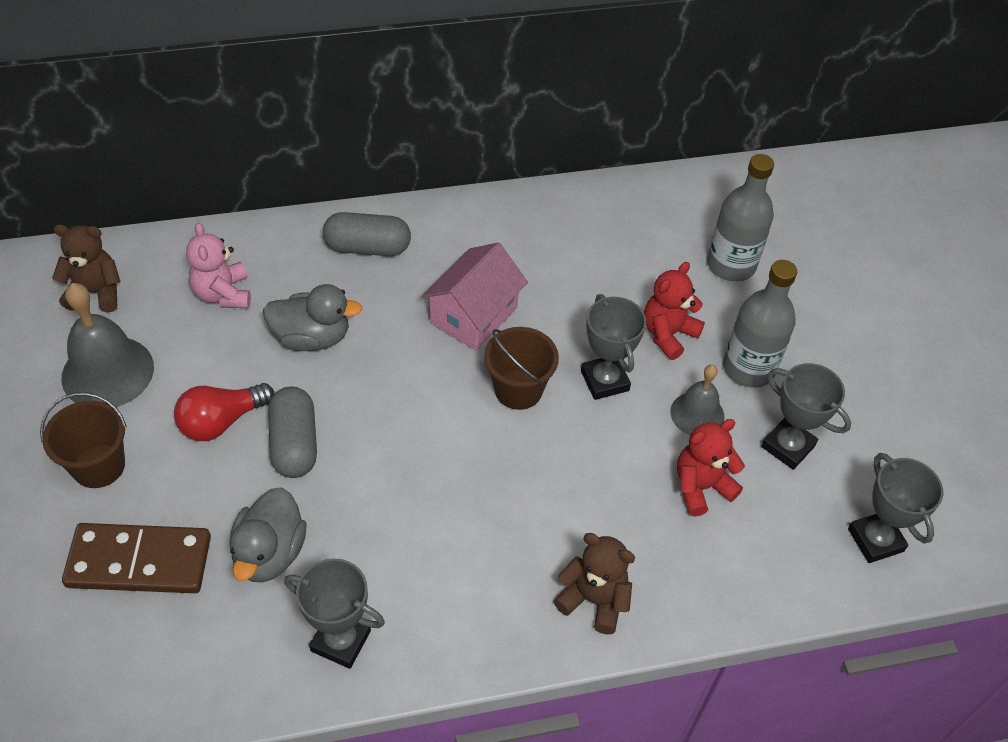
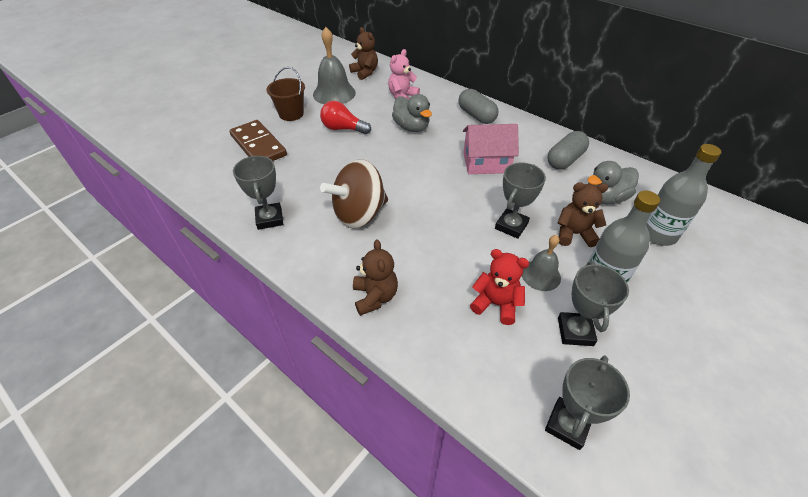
camera: 55 degrees right, 5 degrees down
grey duck [229,488,307,582] -> grey duck moved to [587,161,639,204]
grey capsule [268,386,317,478] -> grey capsule moved to [547,131,589,170]
brown bucket [484,327,559,410] -> none
red teddy bear [644,262,705,360] -> brown teddy bear [557,182,608,247]
none -> brown spinning top [320,159,388,228]

